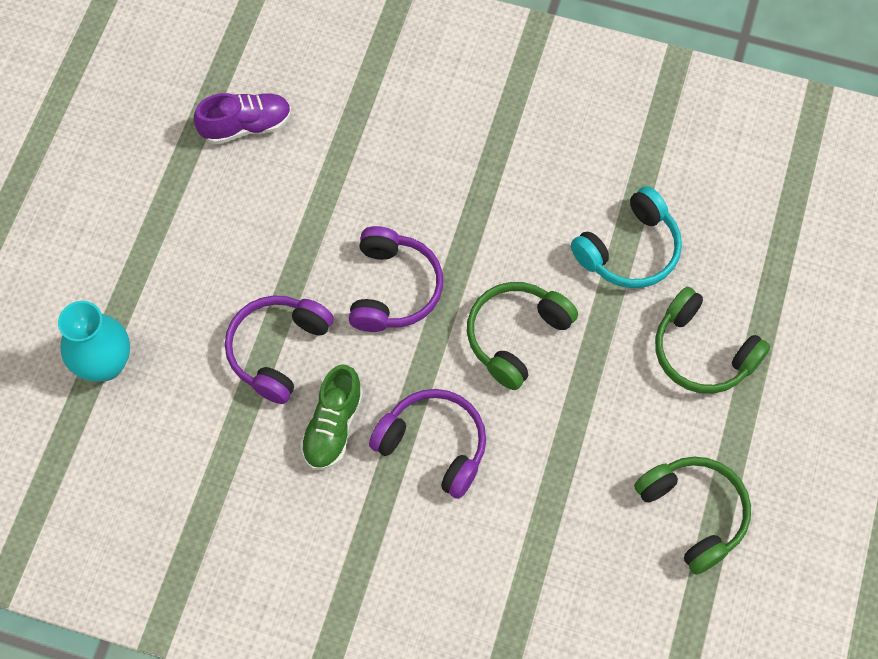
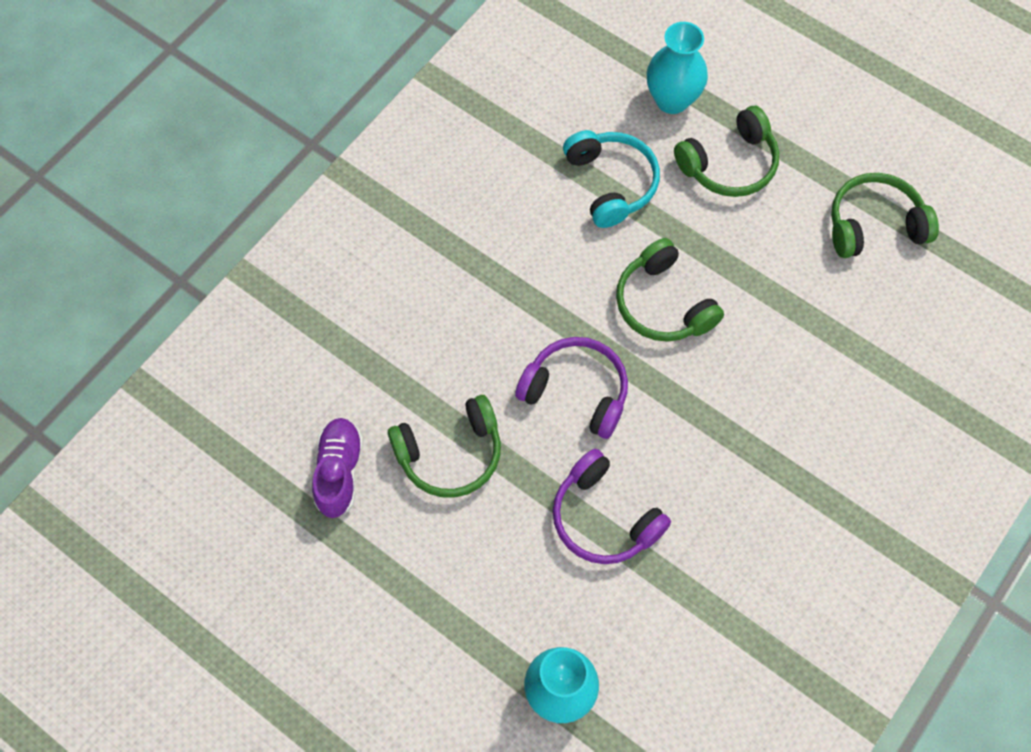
camera: 70 degrees left, 0 degrees up
green shoe [300,365,363,470] -> none
purple headphones [369,389,486,499] -> none
none -> green headphones [388,395,501,498]
none -> turquoise vase [646,22,708,114]

